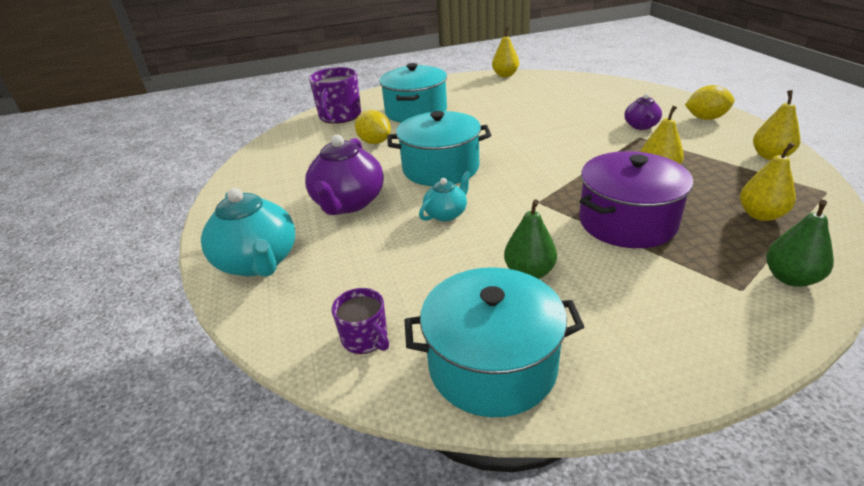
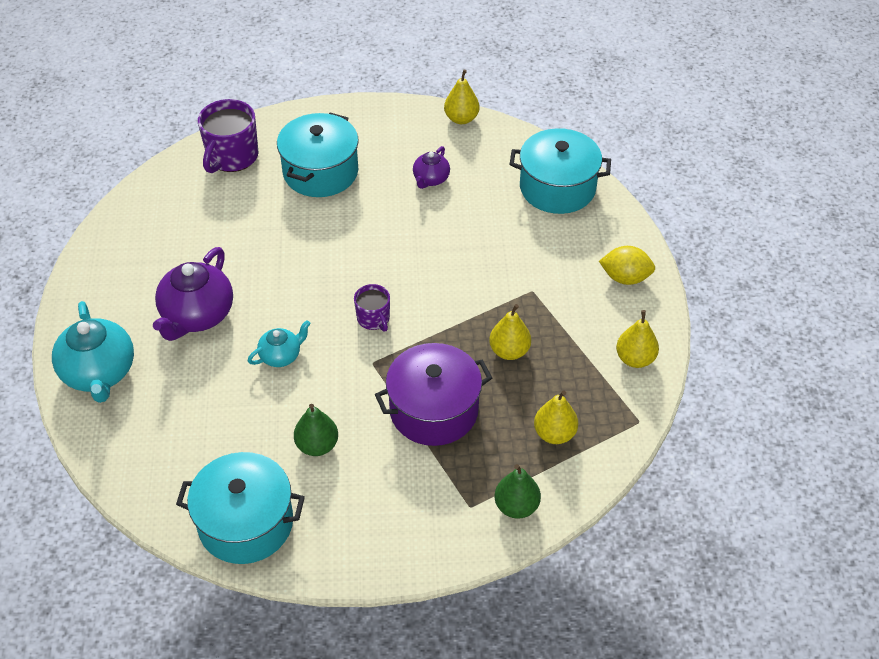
camera: 10 degrees right, 15 degrees up
purple mug [332,288,389,354] -> purple mug moved to [354,284,390,332]
yellow lemon [355,110,391,144] -> none
turquoise pot [387,111,491,186] -> turquoise pot moved to [509,128,611,214]
purple teapot [624,94,662,130] -> purple teapot moved to [413,146,450,189]

